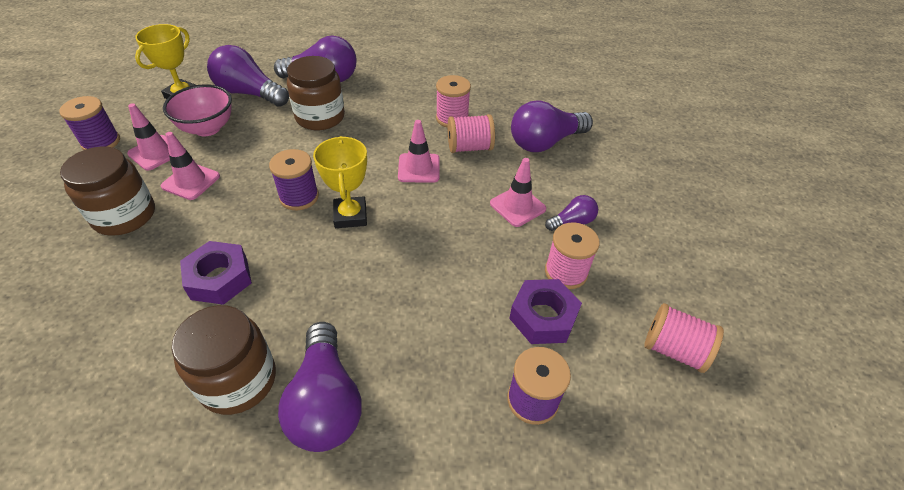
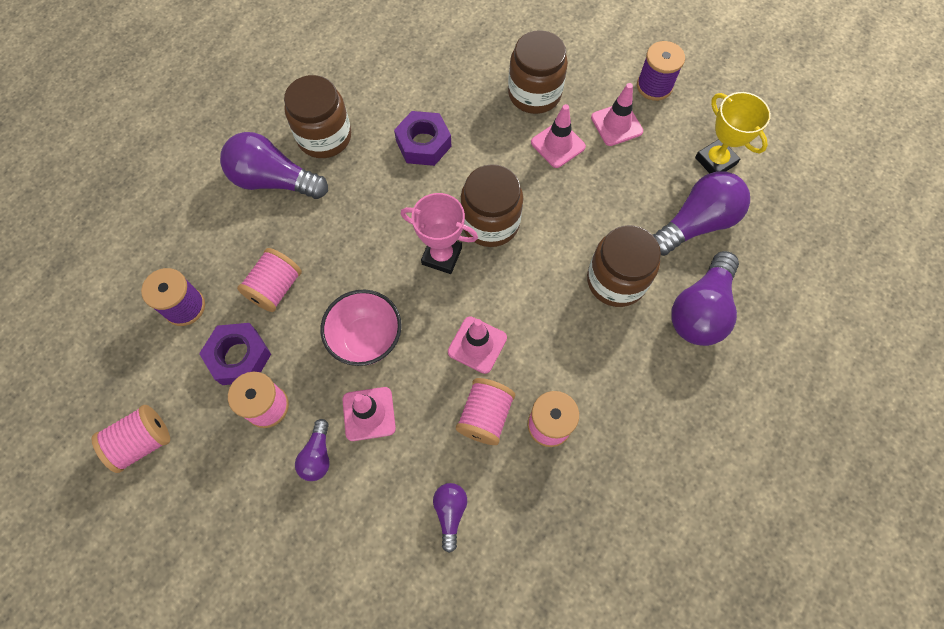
camera: 120 degrees right, 20 degrees up
pink bowl [163,84,232,136] -> pink bowl moved to [320,290,402,366]
purple spool [269,149,319,210] -> brown jar [461,164,523,247]
yellow trophy [313,136,367,228] -> pink trophy [401,193,478,274]
purple light bulb [511,100,593,152] -> purple light bulb [433,483,467,553], size x0.51
none -> pink spool [237,248,302,312]

